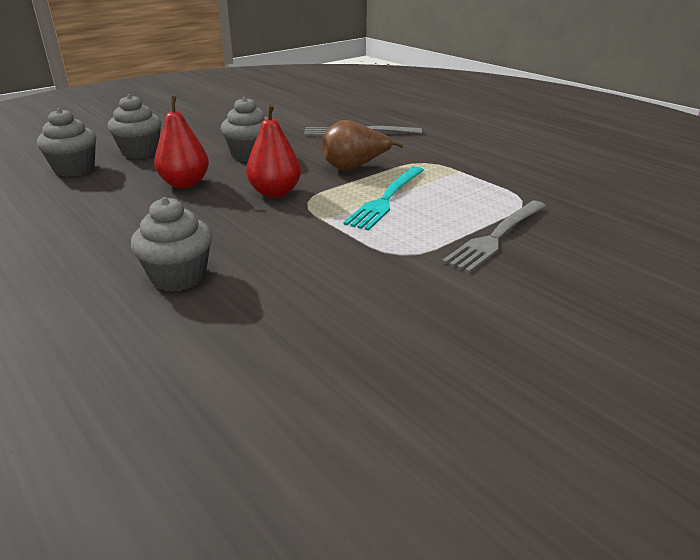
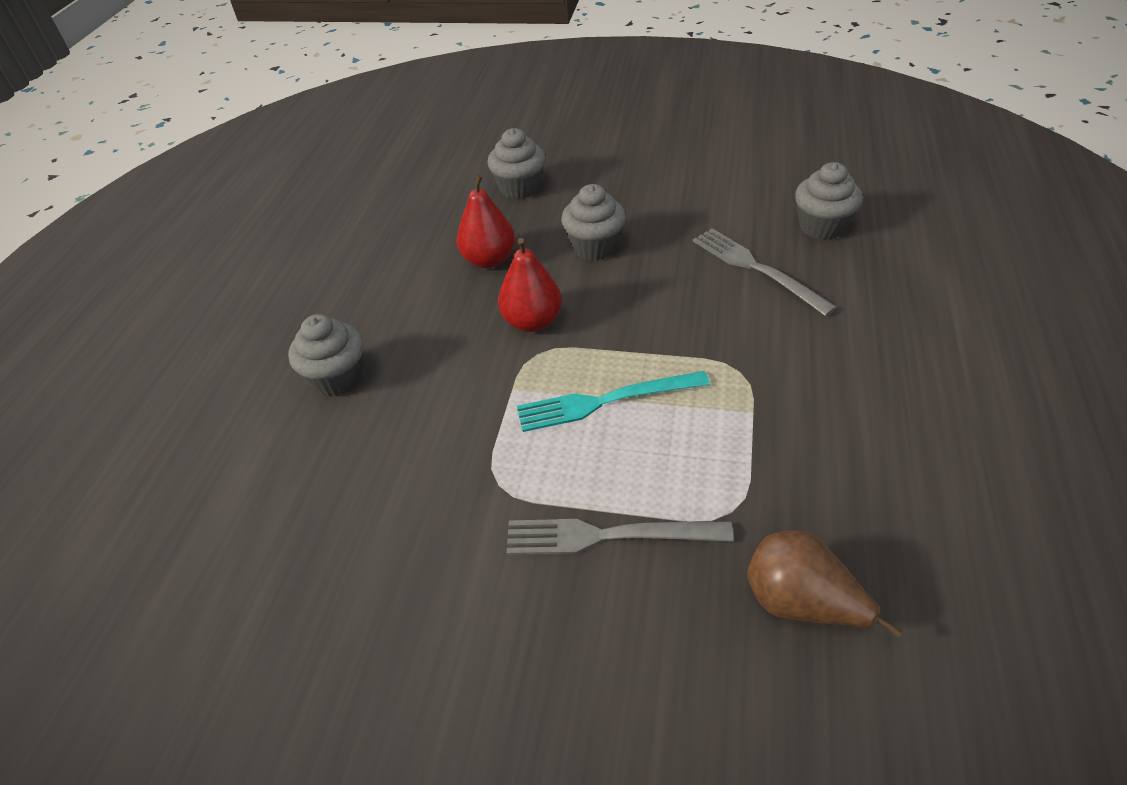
camera: 55 degrees right, 15 degrees up
grey cupcake [37,108,96,177] -> grey cupcake moved to [795,162,863,240]
brown pear [322,120,403,171] -> brown pear moved to [747,530,902,638]

